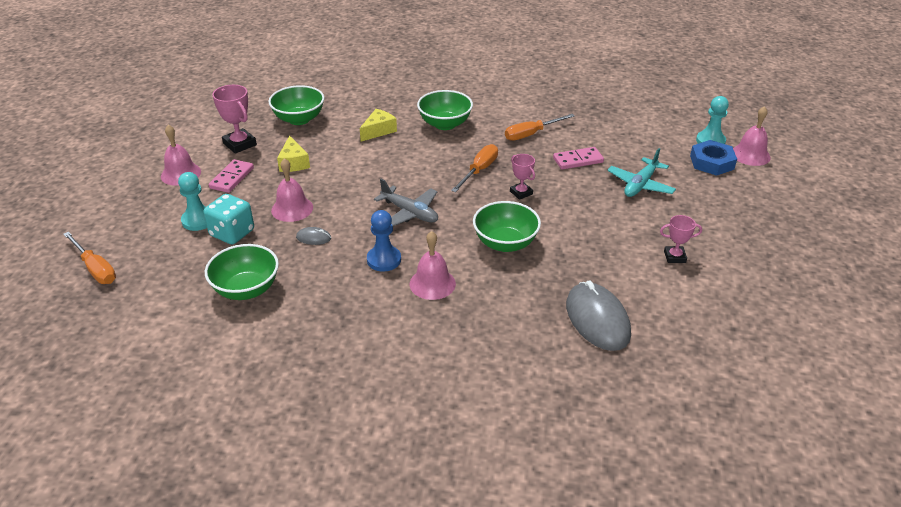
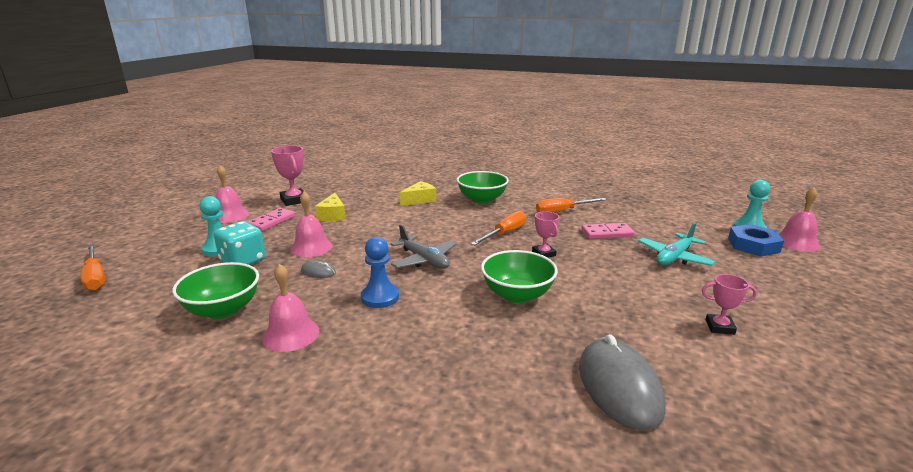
camera: 10 degrees right, 15 degrees down
green bowl [268,85,324,125] -> none
pink bell [409,231,456,300] -> pink bell moved to [262,264,319,352]

